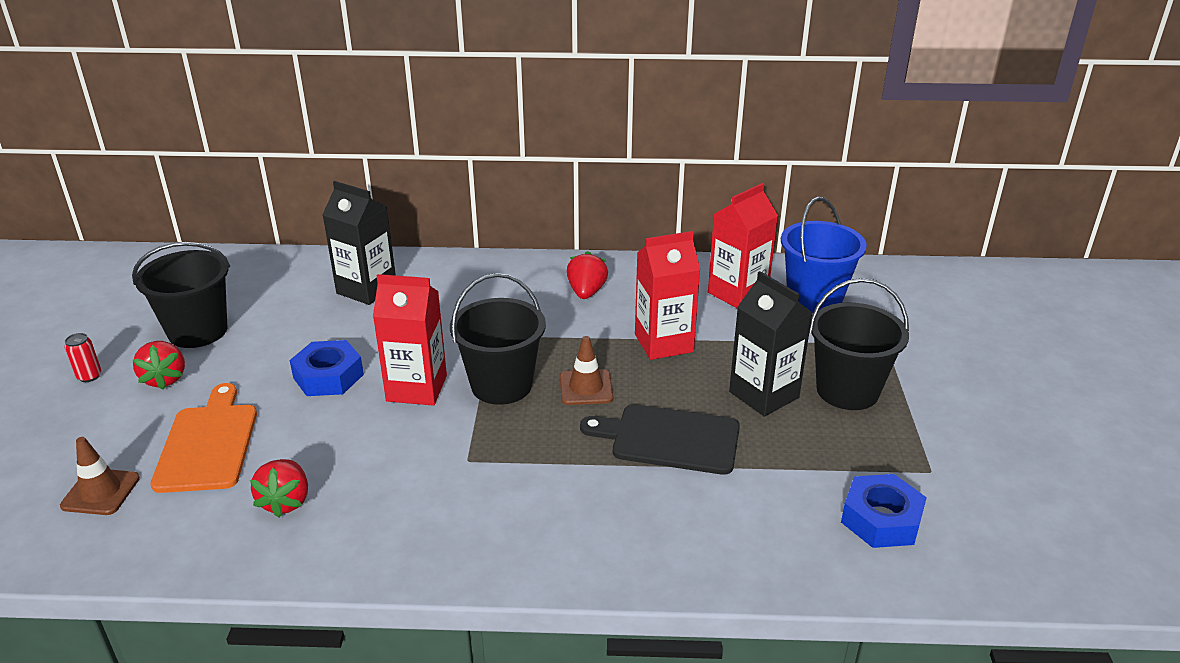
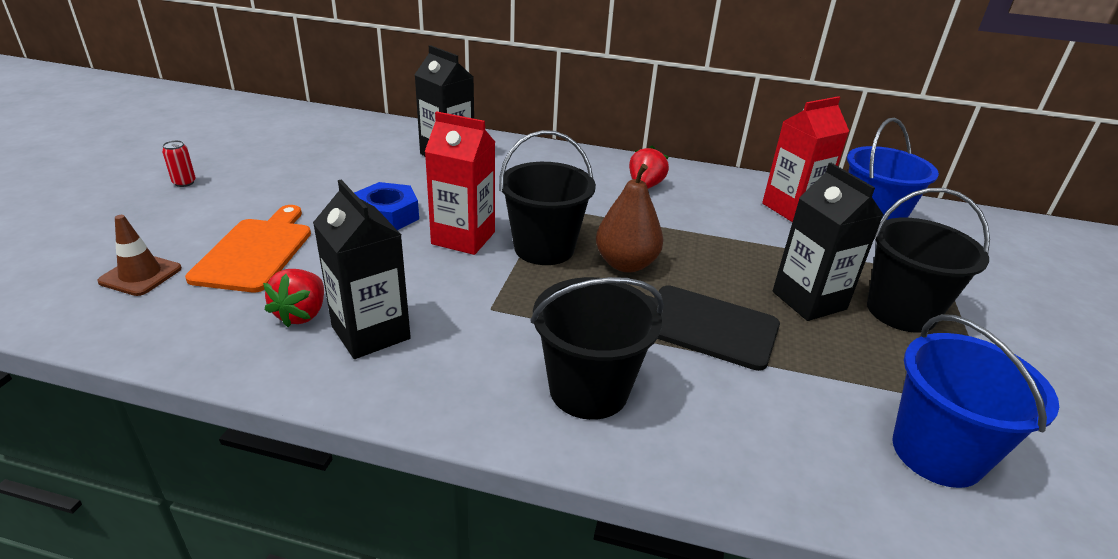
camera: 10 degrees right, 0 degrees up
black bucket [132,242,230,348] -> black bucket moved to [530,277,664,420]
red strawberry [133,341,185,390] -> none
brown traffic cone [560,336,613,405] -> brown pear [596,164,663,272]
red carton [635,231,700,360] -> none
blue nut [841,474,927,548] -> blue bucket [892,314,1059,488]
none -> black carton [313,180,411,359]

